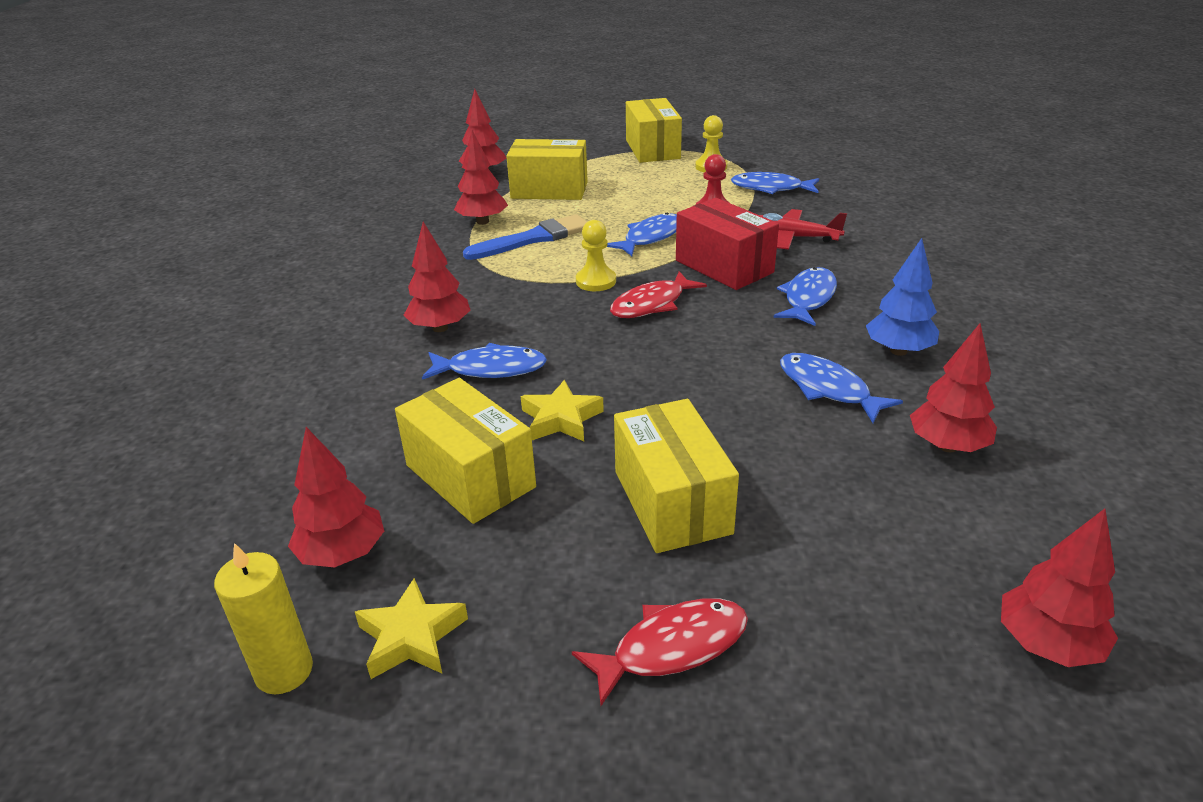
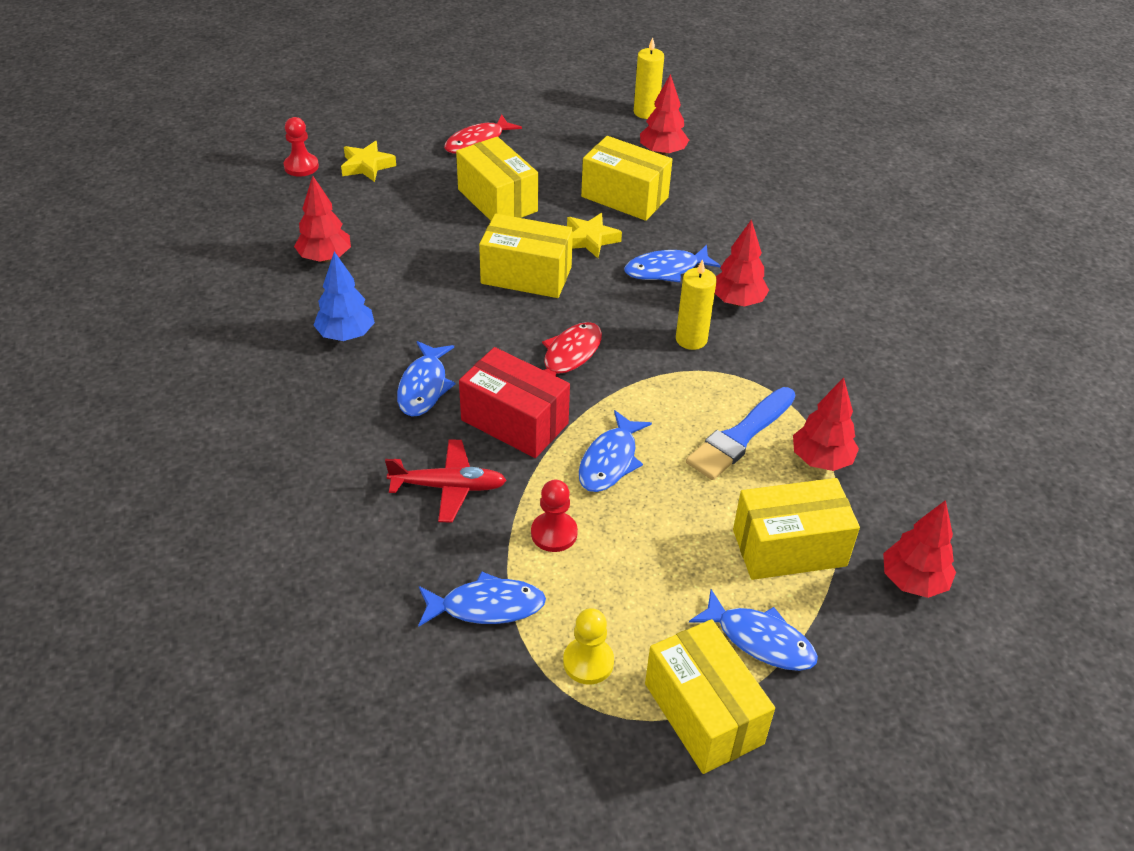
camera: 160 degrees right, 10 degrees up
yellow star [355,578,468,679] -> yellow star moved to [341,141,396,182]
yellow pawn [576,220,616,291] -> none
blue fish [780,353,903,423] -> blue fish moved to [689,589,818,671]
red tree [1001,509,1118,667] -> red pawn [283,117,319,177]
none -> yellow box [479,214,573,298]
none -> yellow candle [676,259,717,350]

